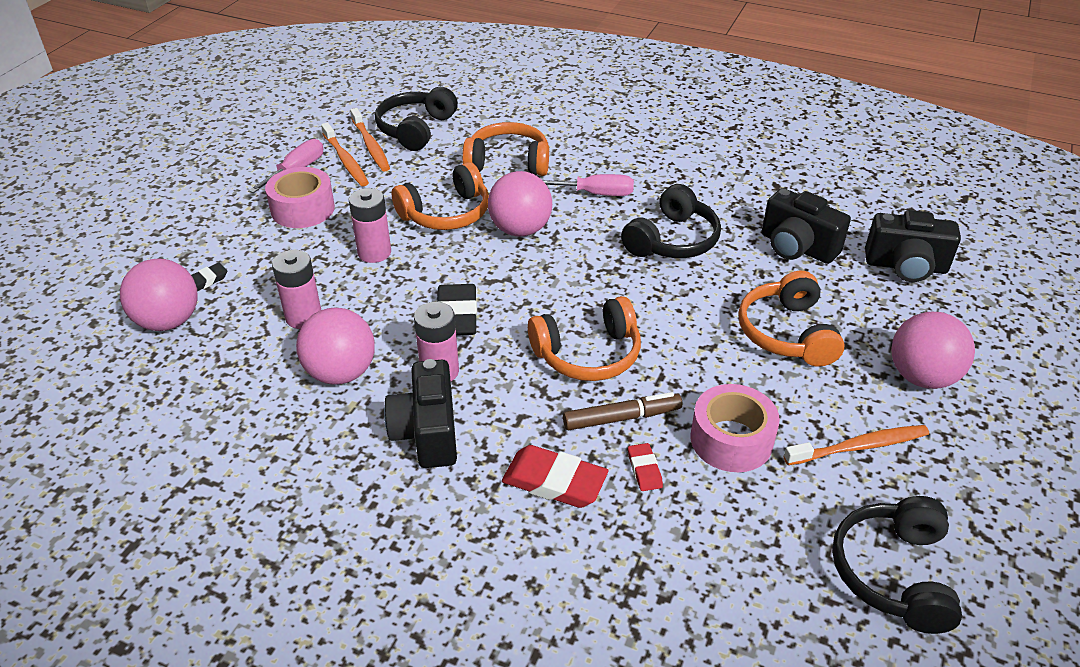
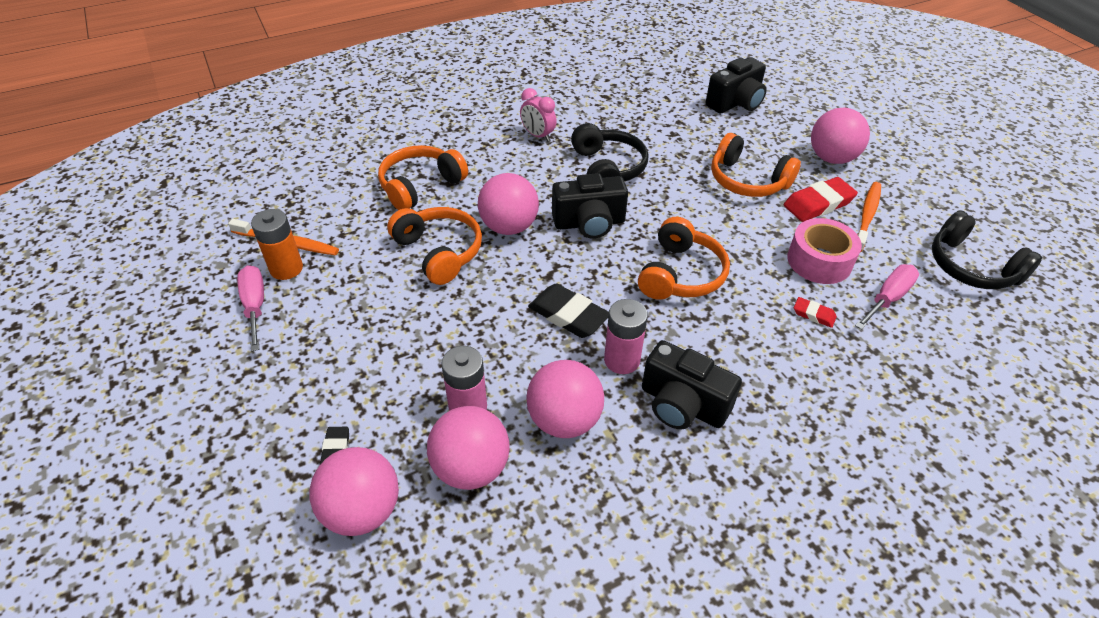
camera: 50 degrees left, 5 degrees up
pink tape [265,167,335,228] -> none
orange toothbrush [321,122,369,186] -> orange battery [251,209,303,280]
pink battery [349,188,391,263] -> none
black headphones [375,87,458,151] -> none
orange headphones [392,162,489,230] -> orange headphones turned 45 degrees counterclockwise [387,207,482,285]
red eraser [502,445,608,508] -> red eraser moved to [784,177,858,222]
pink screwdriver [543,174,634,196] -> pink screwdriver moved to [855,264,919,330]
brown marker [563,392,682,430] -> none
black camera [762,188,851,264] -> black camera moved to [552,173,628,239]
none -> pink ball [427,406,510,490]
none -> pink clock [520,88,557,142]

